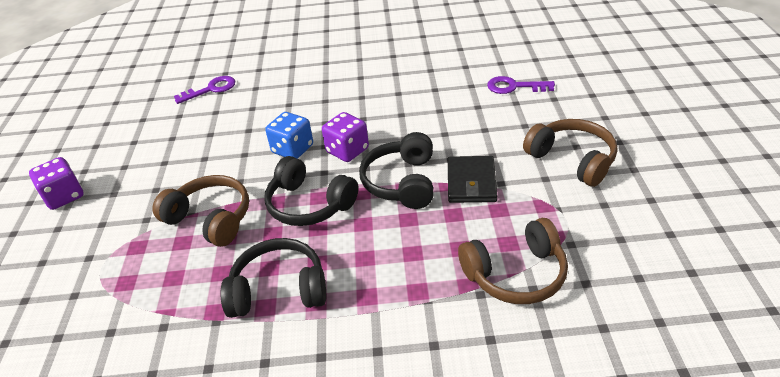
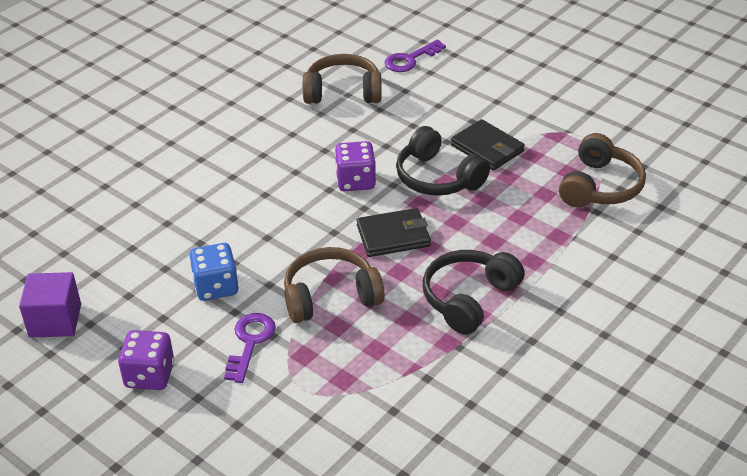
camera: 50 degrees left, 0 degrees up
purple key [174,76,235,104] -> purple key moved to [224,313,276,383]
black headphones [264,156,359,226] -> black wallet [357,208,431,257]
blue dice [265,112,313,159] -> blue dice moved to [189,243,238,301]
brown headphones [523,119,617,187] -> brown headphones moved to [303,54,381,104]
none -> purple cube [19,272,81,338]

